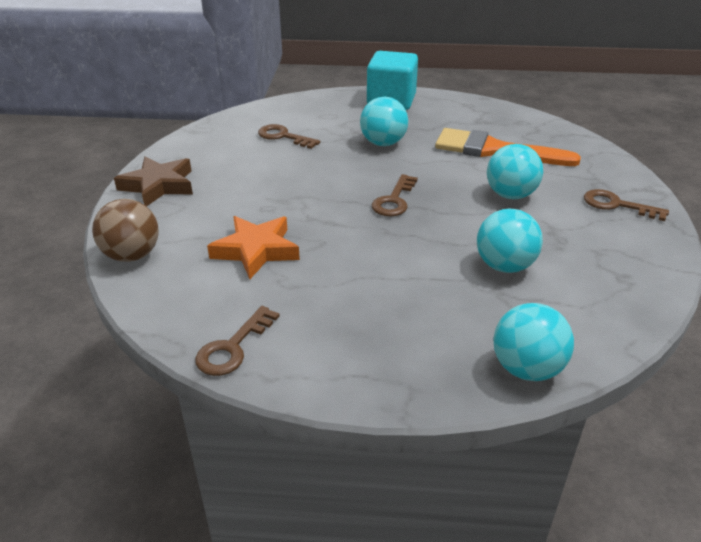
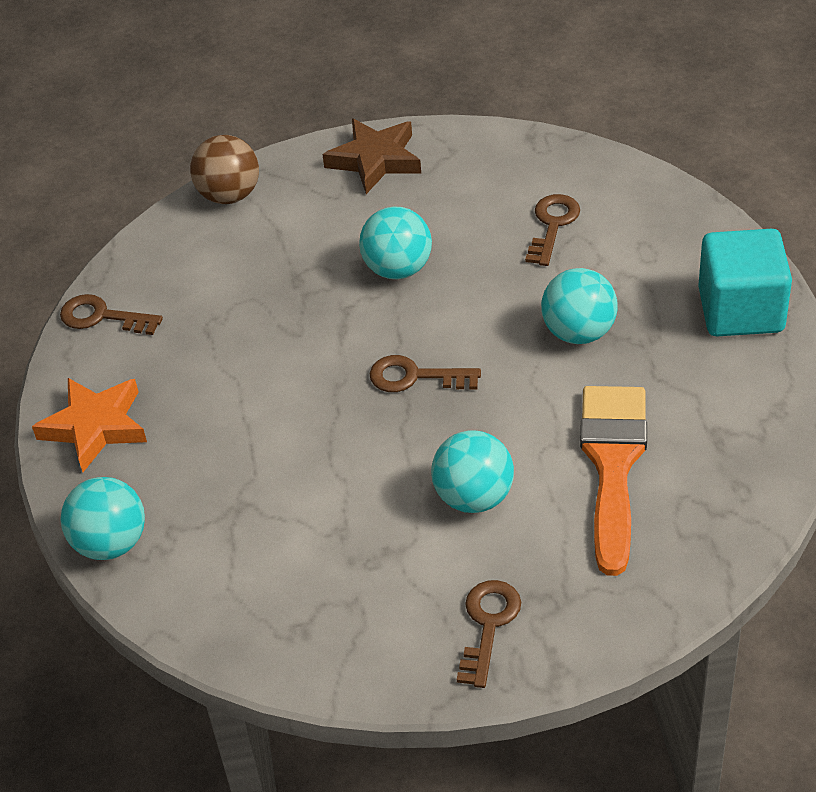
camera: 80 degrees right, 10 degrees up
orange star [207,216,300,279] -> orange star moved to [32,378,147,472]
turquoise ball [477,208,543,273] -> turquoise ball moved to [359,206,432,279]

